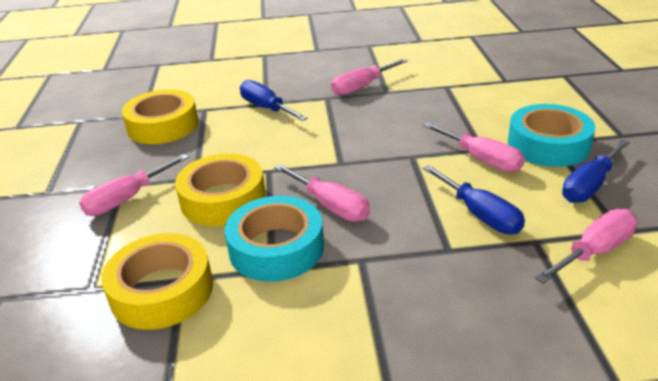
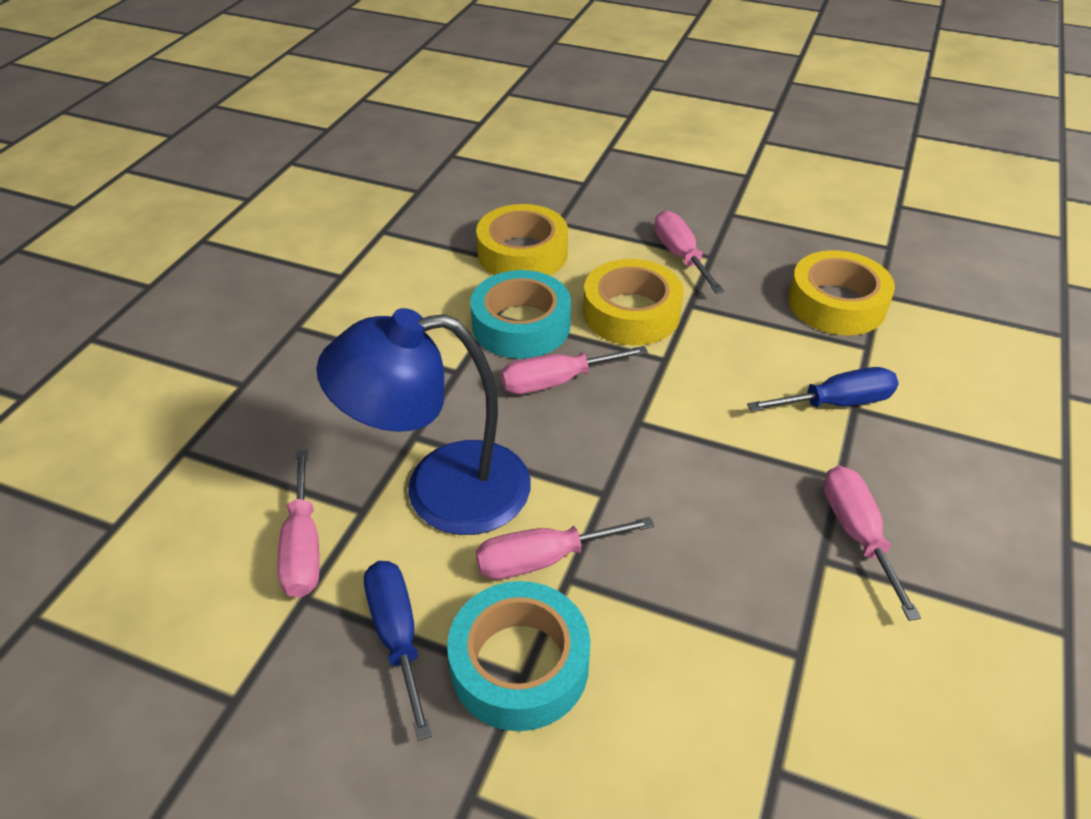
camera: 115 degrees right, 10 degrees up
blue screwdriver [423,165,525,234] -> blue lamp [316,308,530,535]

